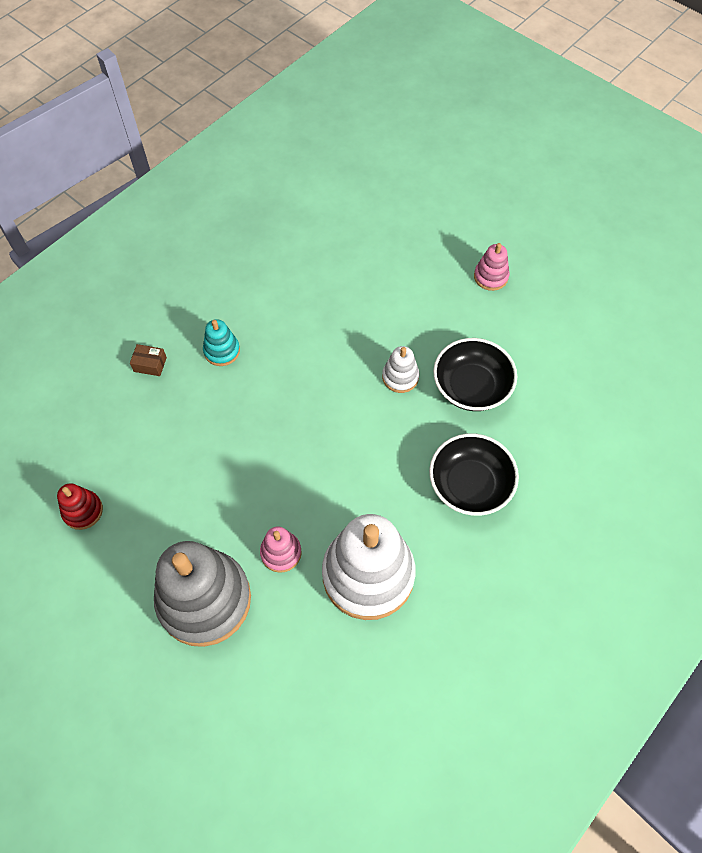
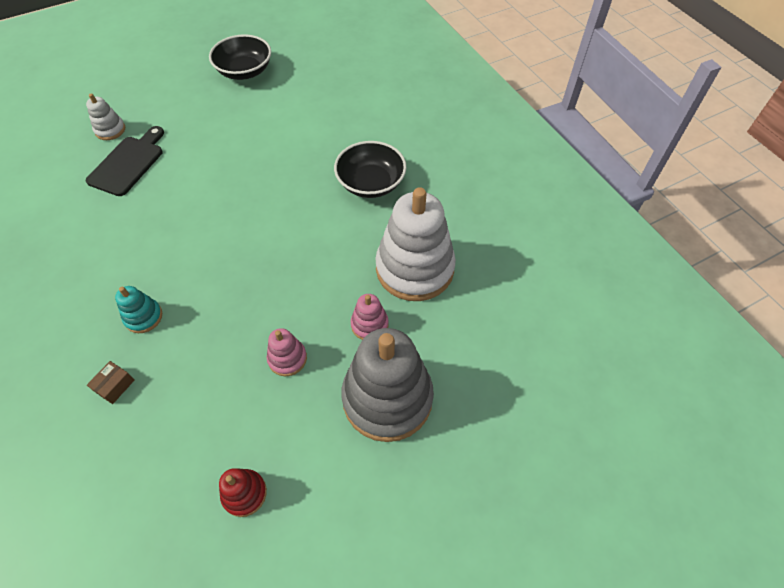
camera: 70 degrees left, 5 degrees down
white stacking toy [382,346,419,393] -> white stacking toy moved to [86,93,125,140]
black bowl [433,338,517,411] -> black bowl moved to [209,34,271,80]
pink stacking toy [474,243,509,291] -> pink stacking toy moved to [267,328,307,376]
none -> black cutting board [86,126,164,196]

